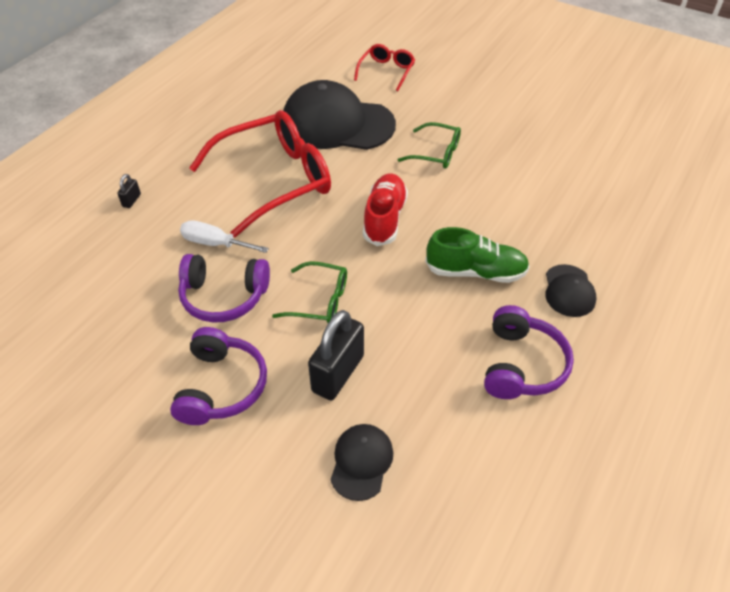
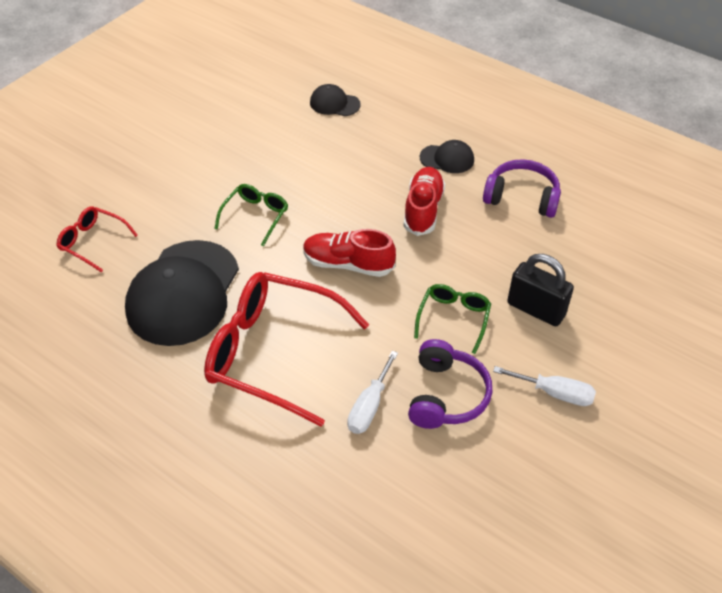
camera: 85 degrees left, 0 degrees up
black padlock [117,174,141,208] -> none
purple headphones [170,327,267,425] -> white screwdriver [493,366,596,406]
red glasses [189,110,331,237] -> red glasses turned 45 degrees counterclockwise [204,272,369,427]
black cap [330,424,393,501] -> black cap moved to [310,84,361,116]
green shoe [425,227,530,283] -> red shoe [403,167,445,236]

